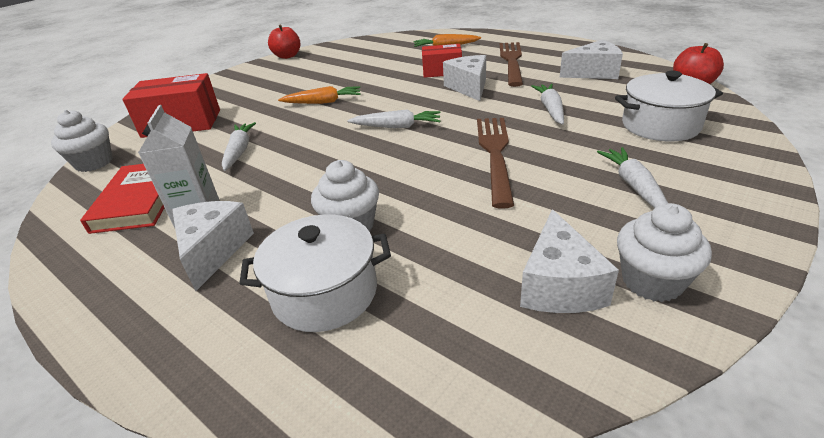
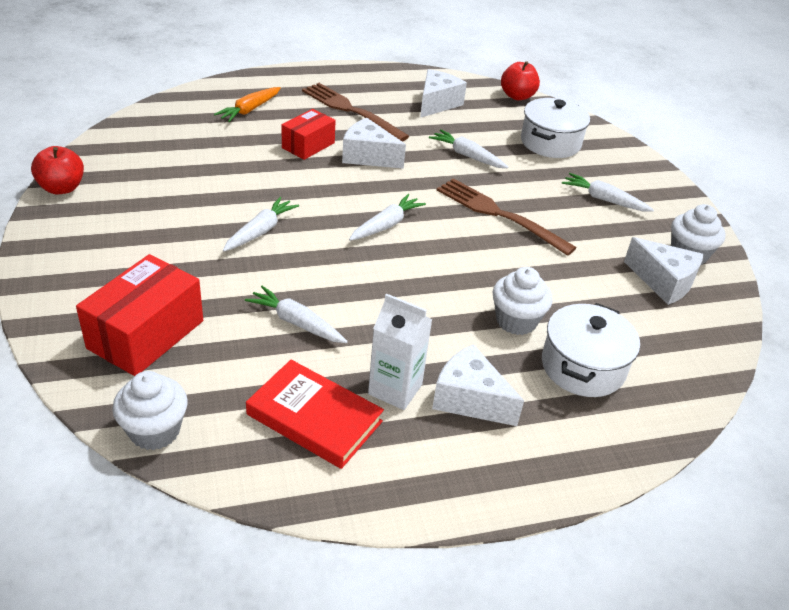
camera: 60 degrees left, 5 degrees up
orange carrot [278,86,361,104] -> white carrot [223,197,299,252]

